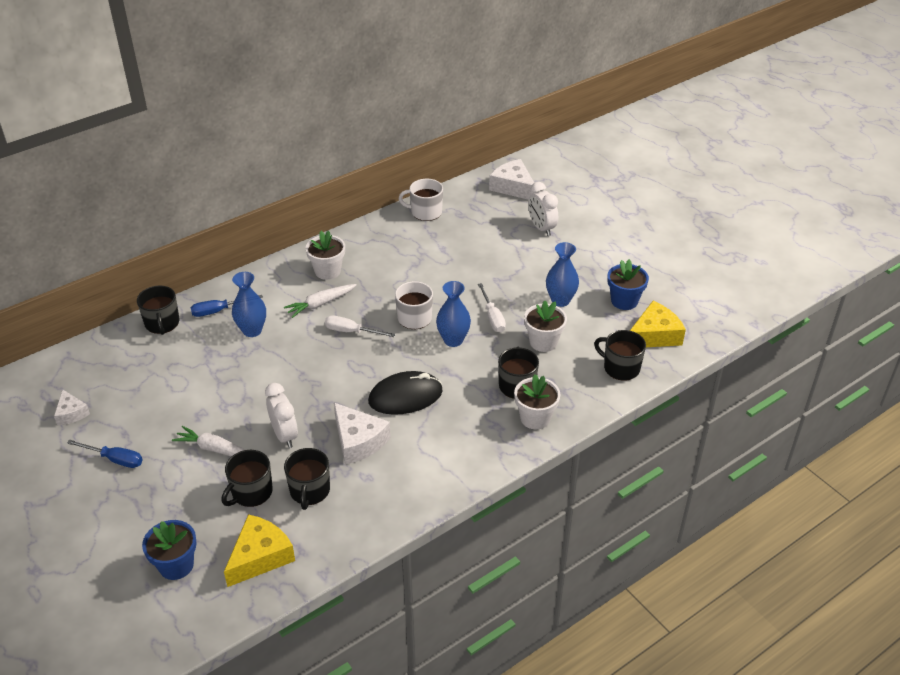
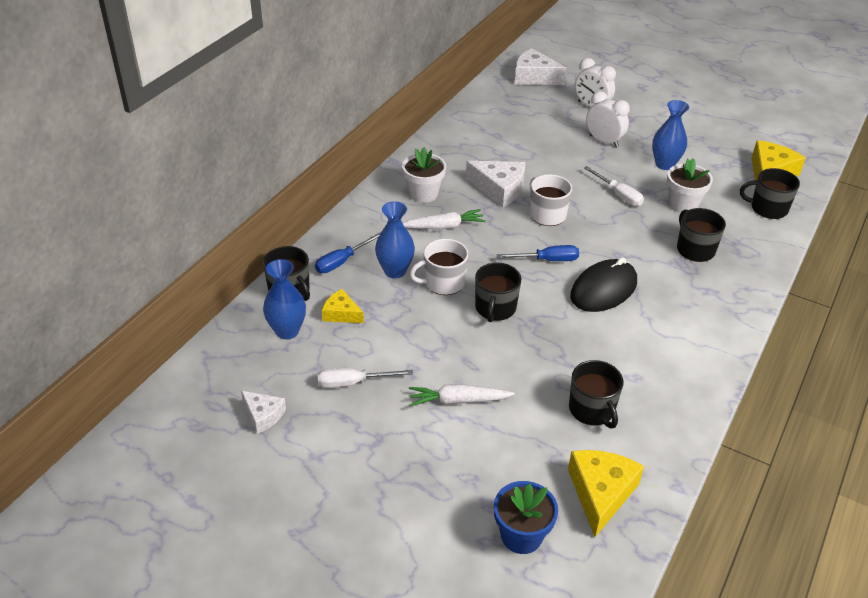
camera: 25 degrees left, 0 degrees up
blue screwdriver [67,440,143,468] -> blue screwdriver moved to [497,245,579,261]
black mug [221,450,273,507] -> black mug moved to [475,262,521,322]
white clock [265,383,298,448] -> white clock moved to [586,91,630,148]
white carrot [284,284,357,318] -> white carrot turned 135 degrees counterclockwise [403,209,486,229]
white screwdriver [325,316,396,337] -> white screwdriver moved to [318,368,413,388]
white cheese [334,403,391,465] -> white cheese moved to [466,161,525,207]
white mug [399,179,443,221] -> white mug moved to [410,239,468,295]
blue vase [436,281,471,347] -> blue vase moved to [263,259,306,339]
white flower pot [514,374,561,429] -> none
blue flower pot [607,259,649,310] -> none
none -> yellow cheese [322,289,364,323]

